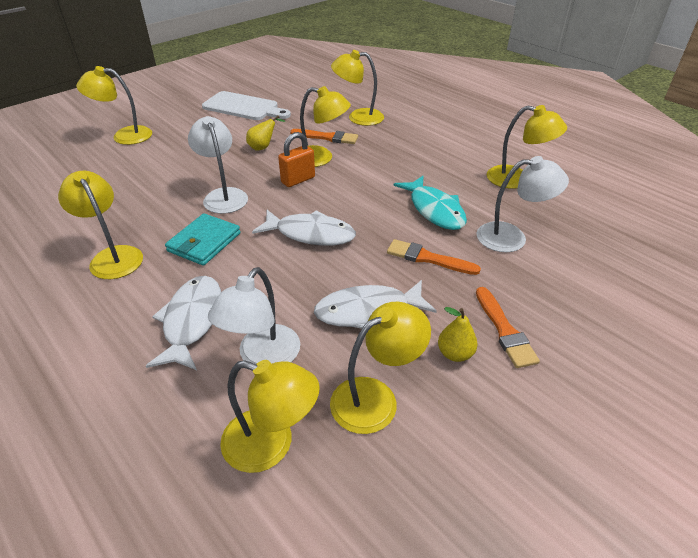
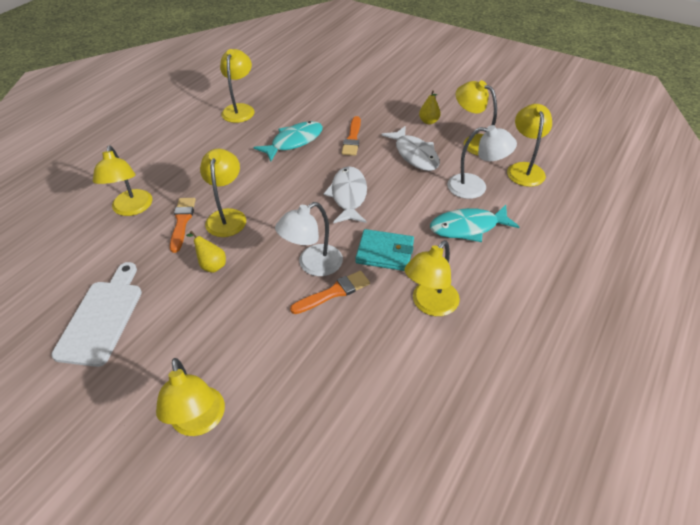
camera: 105 degrees left, 5 degrees up
white fish [146,276,221,370] -> turquoise fish [430,205,519,242]
orange padlock [278,132,315,187] -> none
orange brush [476,287,540,368] -> orange brush moved to [290,271,370,314]
white lamp [477,156,569,252] -> none

